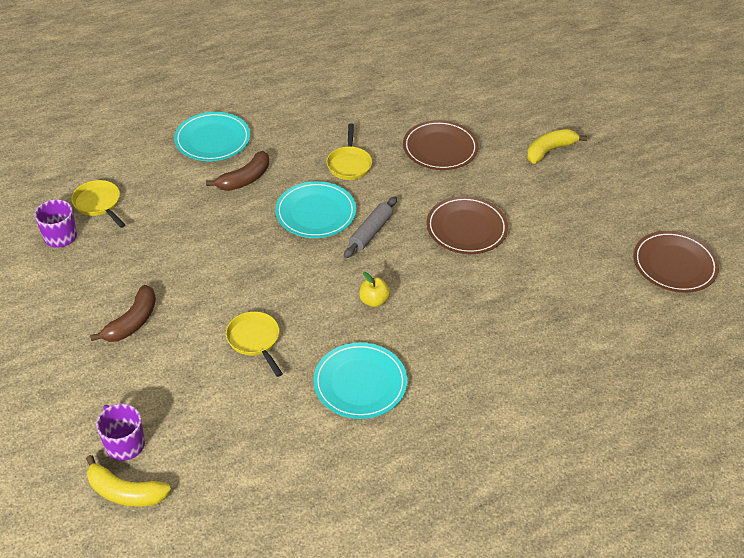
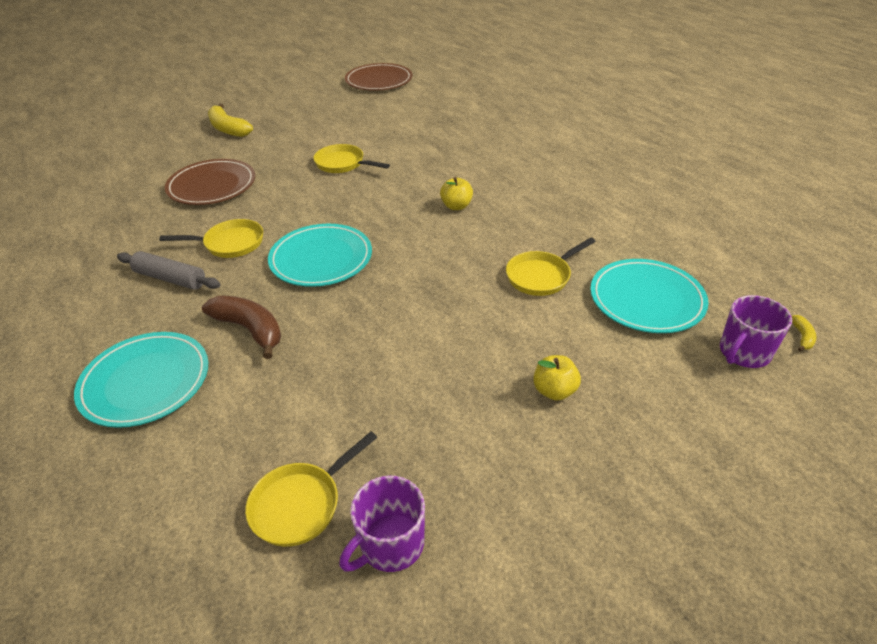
camera: 95 degrees left, 5 degrees down
yellow banana [86,455,171,507] -> yellow banana [792,315,816,351], size x0.45
brown banana [90,285,156,342] -> yellow apple [533,355,581,401]
turquoise plate [313,343,407,419] -> turquoise plate moved to [590,259,709,333]
grey rolling pin [344,196,397,258] -> grey rolling pin moved to [117,251,221,290]
brown plate [426,196,508,254] -> yellow pan [313,144,390,173]

